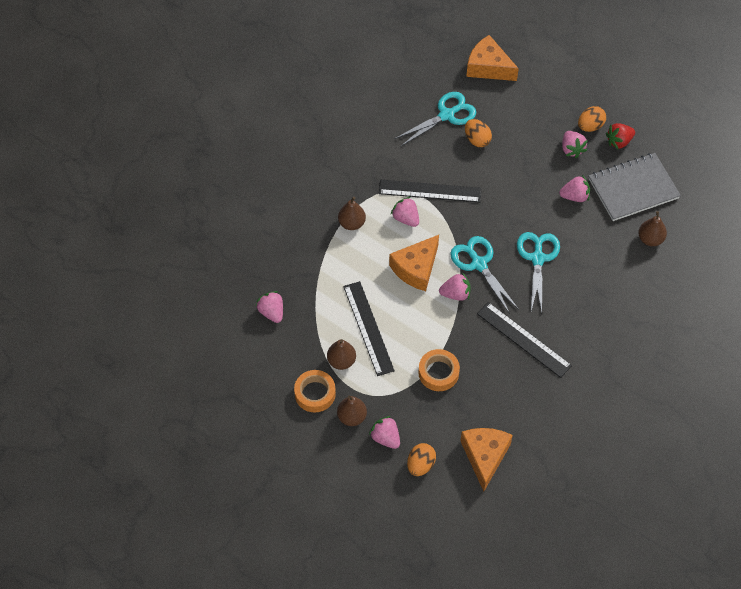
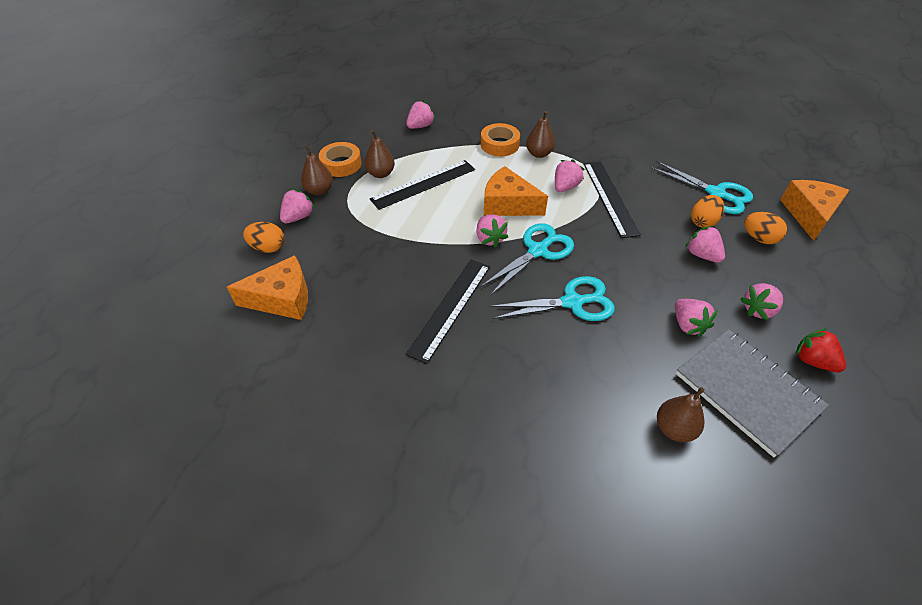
camera: 75 degrees right, 10 degrees down
orange tape [418,349,460,391] -> orange tape moved to [481,123,520,156]
orange egg [578,106,606,132] -> orange egg moved to [744,212,787,244]
none -> pink strawberry [686,226,725,263]

